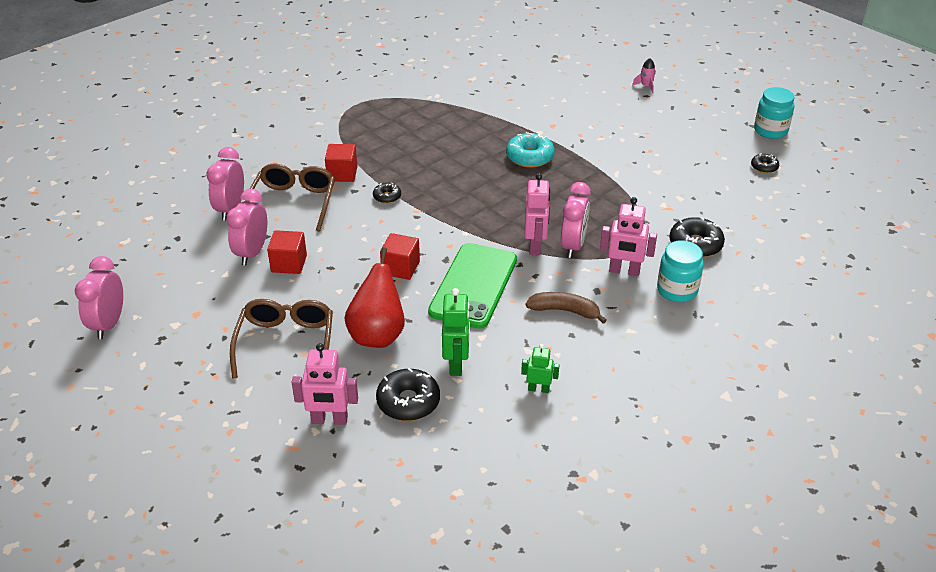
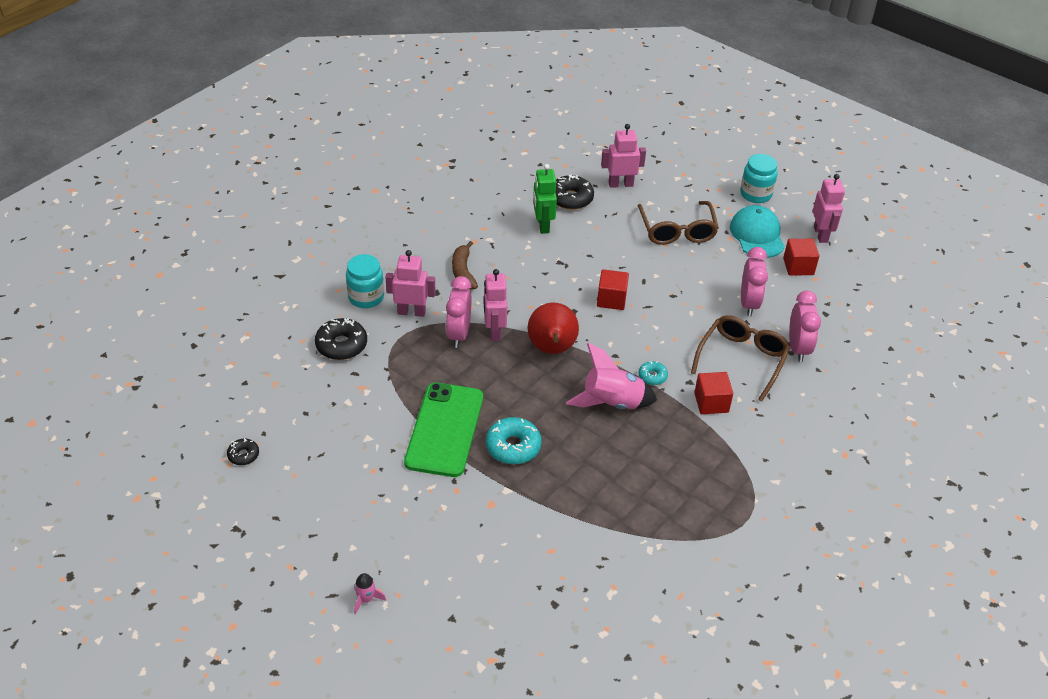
camera: 170 degrees right, 5 degrees up
pink clock [75,256,123,339] -> pink robot [813,174,845,243]
brown glasses [245,163,335,232] -> brown glasses turned 150 degrees counterclockwise [691,315,790,402]
red cube [267,230,307,274] -> red cube moved to [783,238,819,276]
red pear [345,247,405,348] -> red pear moved to [528,303,579,354]
black donut [373,183,401,204] -> turquoise donut [639,361,668,385]
green phone [428,243,517,329] -> green phone moved to [404,383,483,477]
green robot [521,344,559,393] -> none
brown banana [526,292,607,324] -> brown banana turned 75 degrees clockwise [452,241,478,290]
turquoise jar [754,87,794,139] -> turquoise jar moved to [740,154,778,203]
none -> pink rocket [566,343,657,409]
none -> turquoise cap [730,205,785,258]

